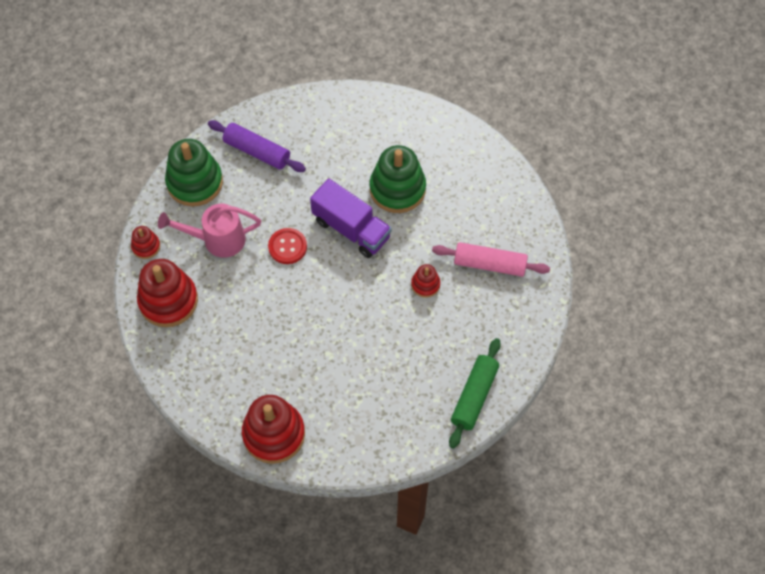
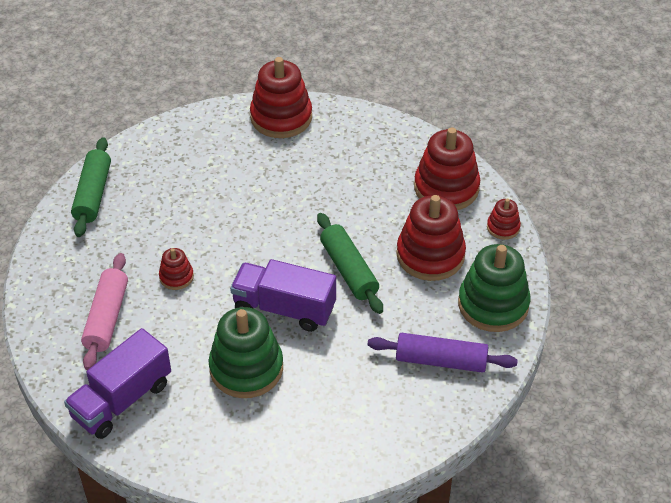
camera: 160 degrees right, 15 degrees down
pink watering can [158,204,261,258] -> red stacking toy [396,195,466,281]
red button [268,228,307,264] -> green rolling pin [317,213,383,314]
pink rolling pin [432,242,550,277] -> pink rolling pin turned 75 degrees counterclockwise [81,253,128,370]
none -> purple truck [64,328,171,439]

